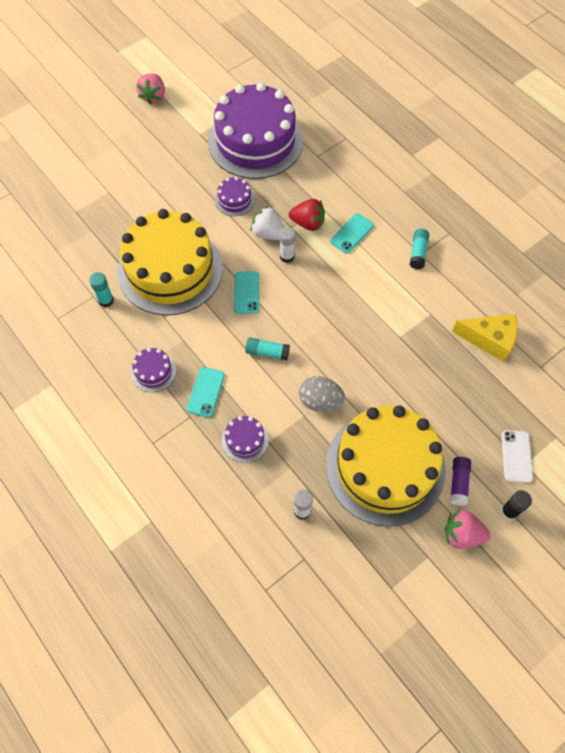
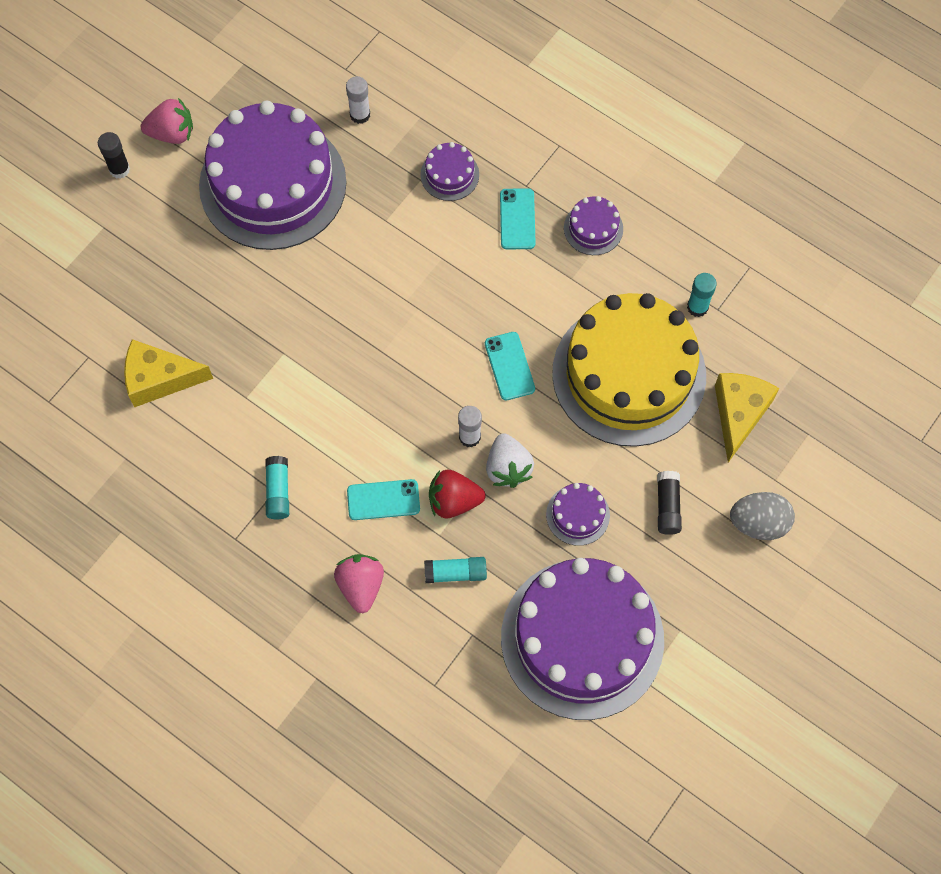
camera: 165 degrees right, 5 degrees up
pink strawberry [136,73,165,105] -> pink strawberry moved to [334,554,384,613]
turquoise glue stick [245,337,290,360] -> turquoise glue stick moved to [424,557,487,583]
white strawberry [250,206,284,240] -> white strawberry turned 60 degrees clockwise [486,433,534,488]
grey egg [299,376,345,412] -> grey egg moved to [730,492,795,540]
yellow cake [326,405,446,526] -> purple cake [199,101,347,250]
turquoise phone [330,214,374,253] -> turquoise phone turned 60 degrees clockwise [347,479,420,520]
purple glue stick [450,457,471,506] -> none
white phone [502,430,533,483] -> none
none -> black glue stick [657,471,682,535]
none -> yellow cheese [715,373,779,463]

